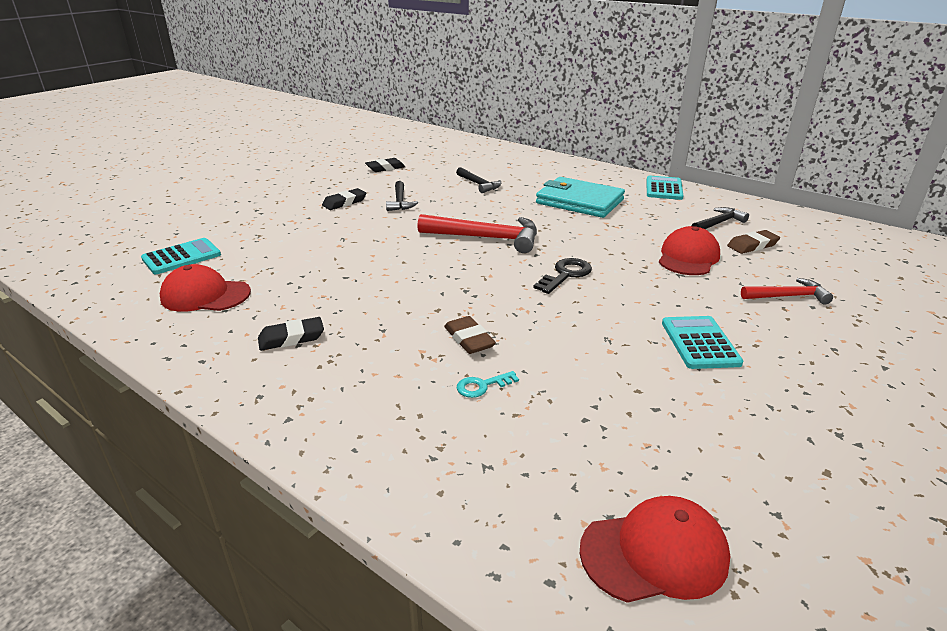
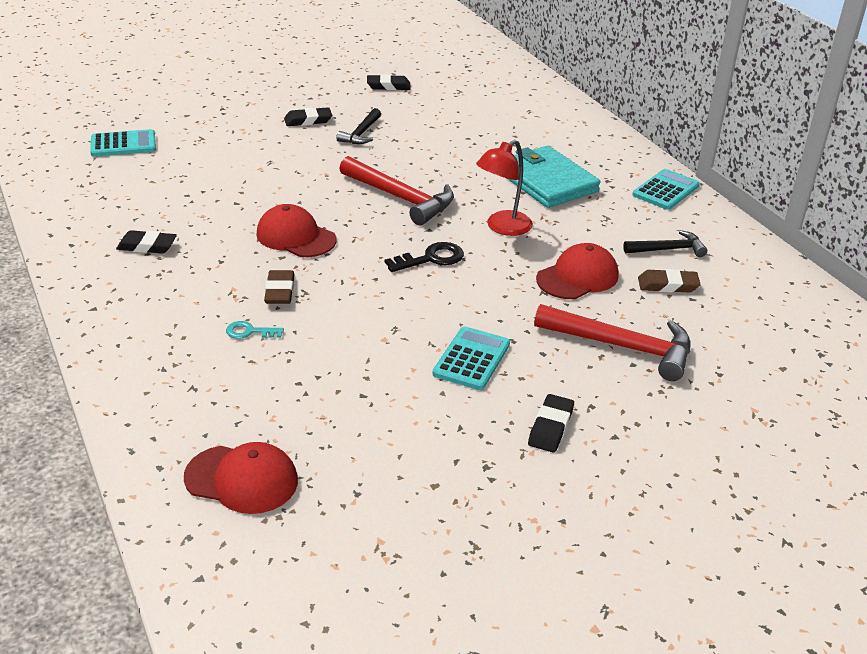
camera: 25 degrees right, 5 degrees up
red cap [160,264,251,312] -> red cap moved to [256,204,336,257]
black hammer [456,167,501,193] -> none
red hammer [741,278,833,305] -> red hammer [534,304,690,381], size x1.72
none -> red lamp [476,140,533,236]
none -> black eraser [528,394,574,453]

